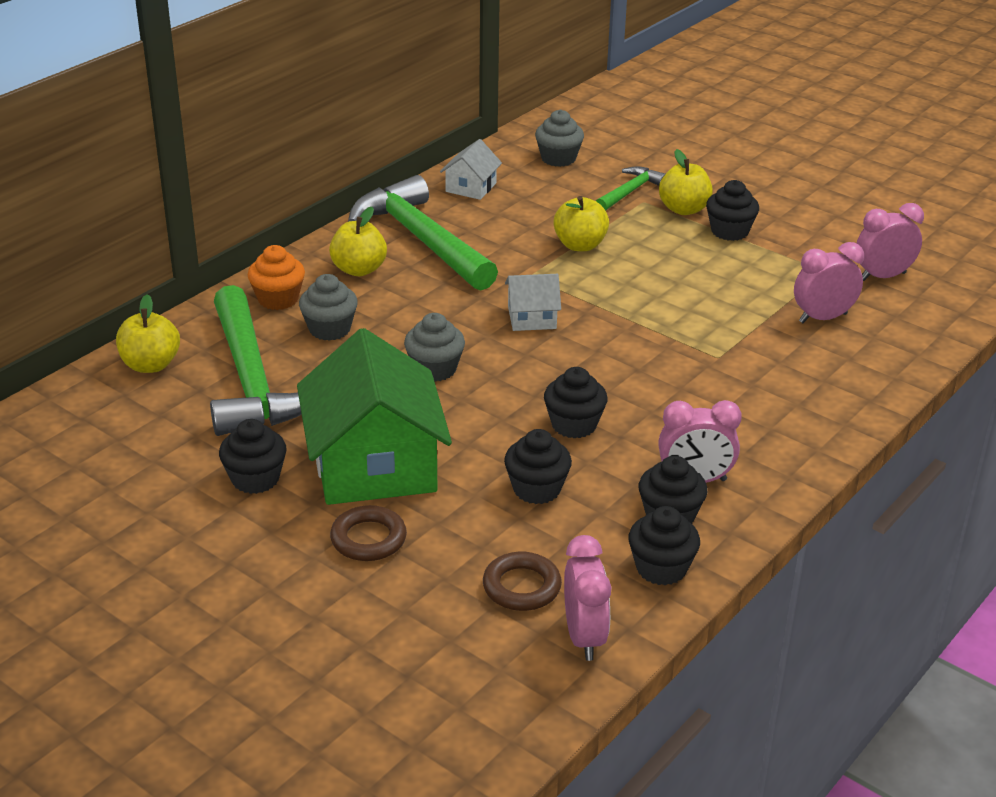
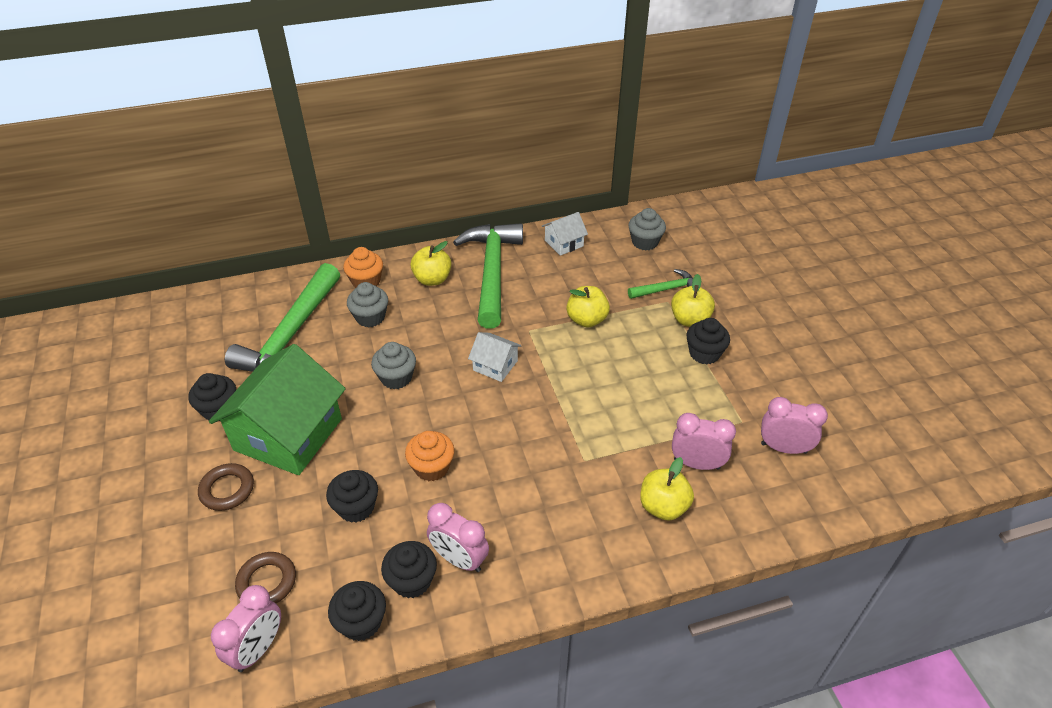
camera: 35 degrees right, 10 degrees up
yellow apple [116,294,180,373] -> yellow apple moved to [640,457,694,521]
black cupcake [544,367,607,439] -> orange cupcake [405,431,454,481]

